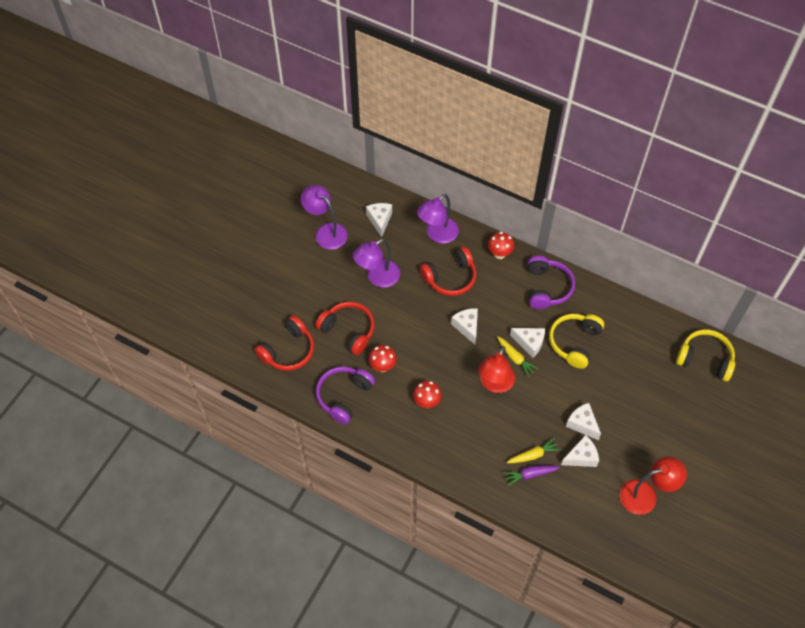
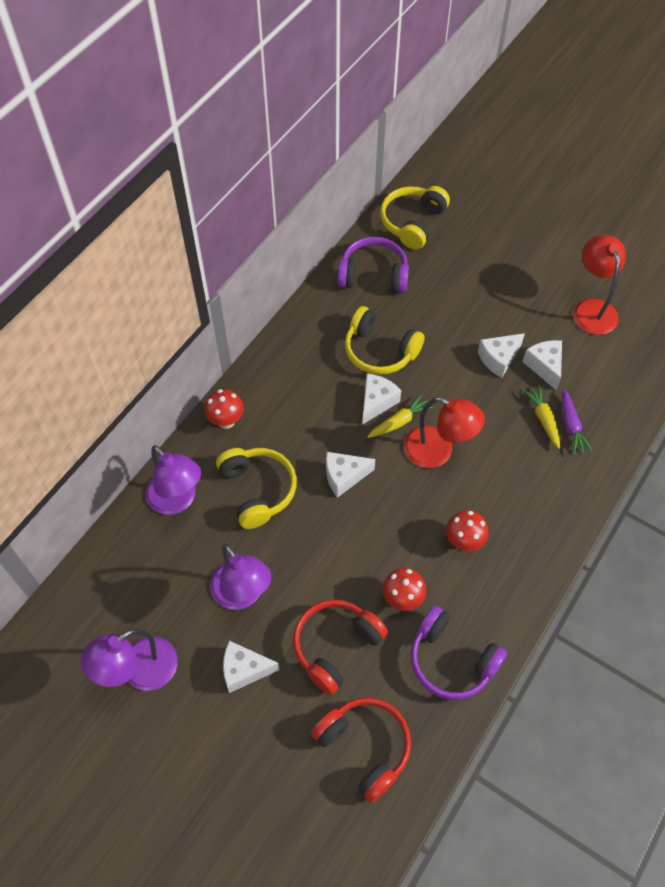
camera: 85 degrees left, 0 degrees up
white cheese [366,203,392,237] -> white cheese moved to [223,641,280,693]
red headphones [420,246,477,296] -> yellow headphones [216,448,297,529]
purple headphones [528,256,575,309] -> purple headphones moved to [337,237,409,293]

